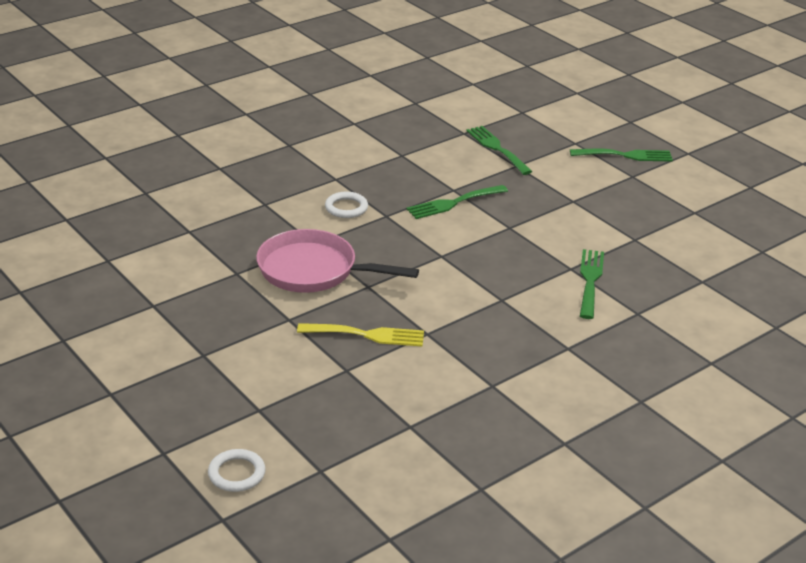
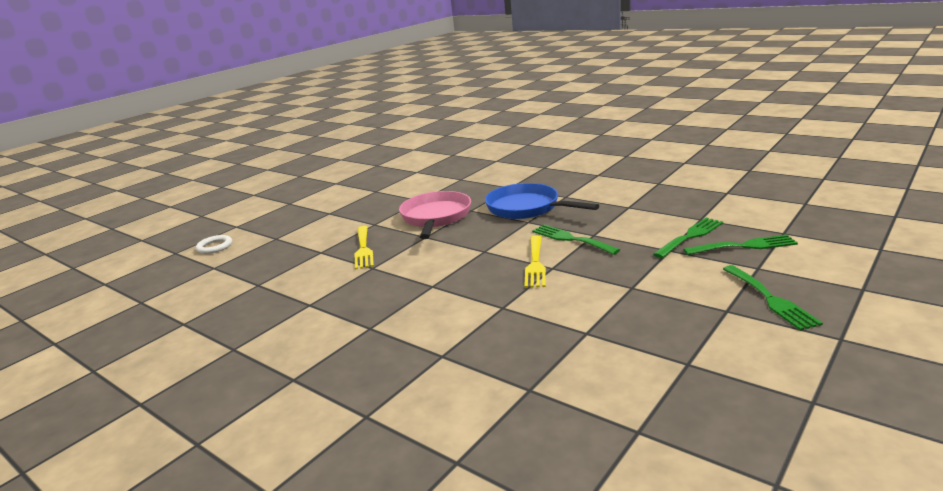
camera: 80 degrees right, 10 degrees down
white ring [325,192,368,218] -> blue pan [485,183,599,219]
green fork [580,249,604,319] -> green fork moved to [683,235,798,255]
none -> yellow fork [524,235,546,288]

